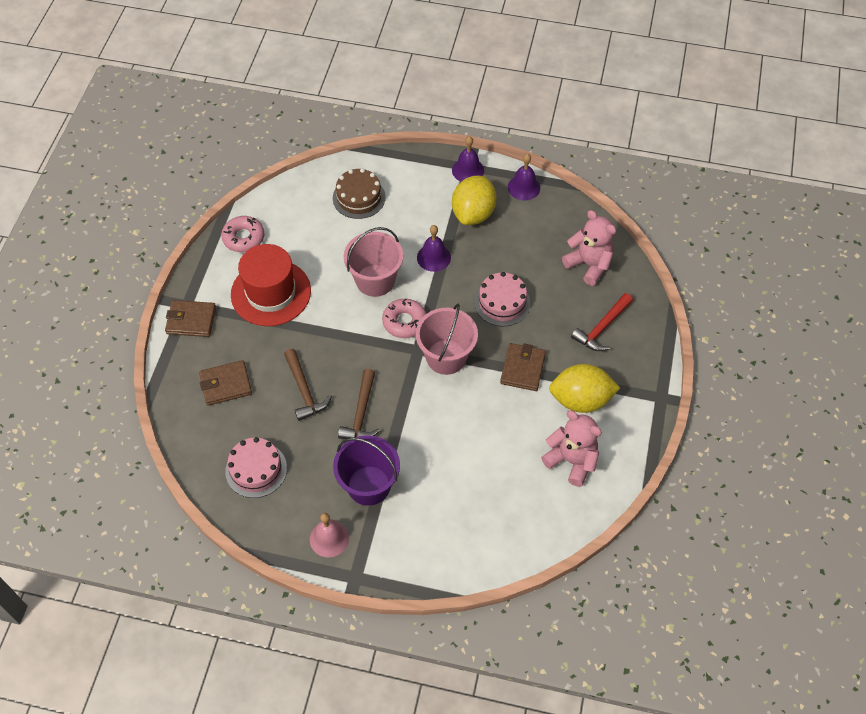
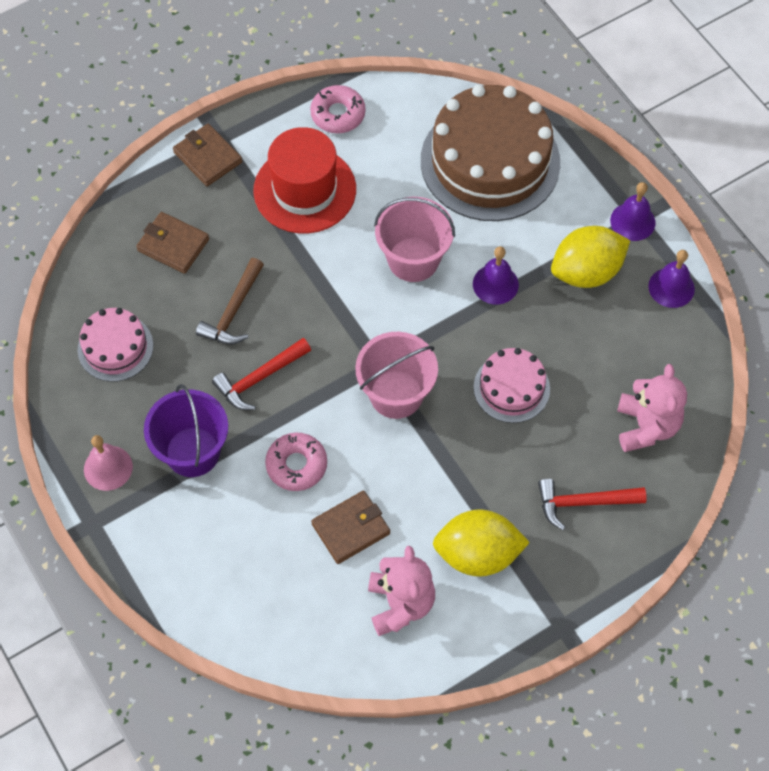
camera: 45 degrees right, 5 degrees up
brown cake [333,168,386,219] -> brown cake [421,85,560,221], size x1.97
brown hammer [338,369,380,439] -> red hammer [212,338,311,410]
pink donut [382,298,426,338] -> pink donut moved to [265,432,327,491]
brown wallet [500,343,546,391] -> brown wallet moved to [311,491,390,564]
yellow lemon [549,364,620,413] -> yellow lemon turned 45 degrees counterclockwise [433,509,530,577]

